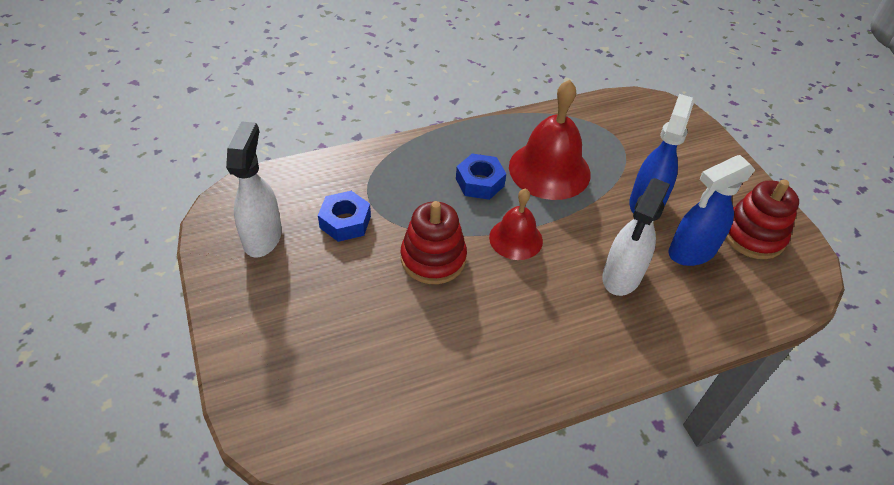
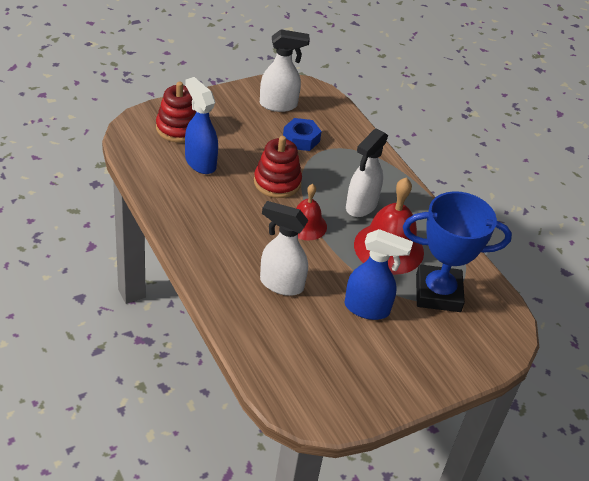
camera: 80 degrees right, 5 degrees down
blue nut [456,154,506,200] -> white spray bottle [346,128,388,217]
blue spray bottle [668,155,755,266] -> blue spray bottle moved to [185,77,218,174]
red stacking toy [725,179,799,259] -> red stacking toy moved to [156,82,196,142]
none -> blue trophy [403,191,512,312]

